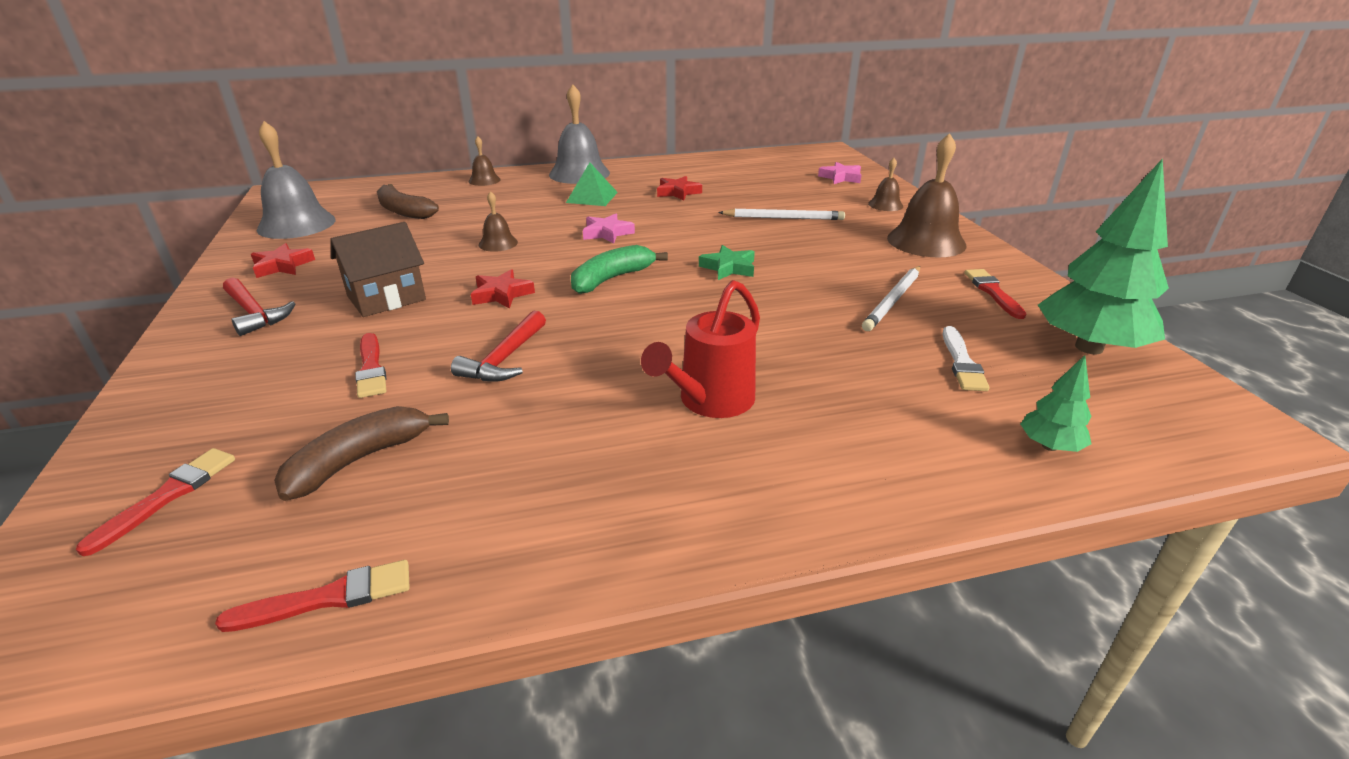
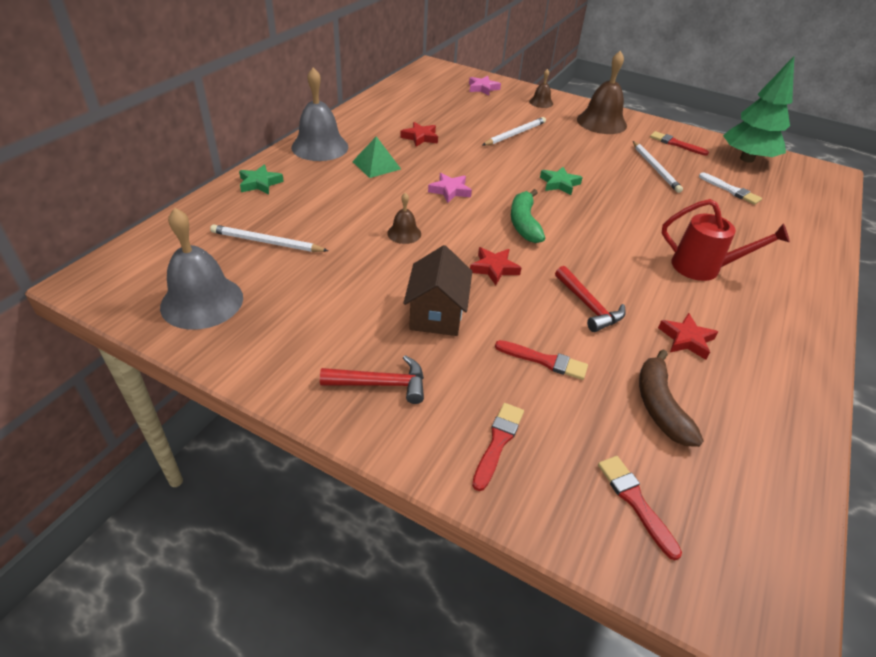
camera: 50 degrees left, 10 degrees up
red brush [215,560,410,632] -> red brush moved to [472,403,524,491]
red star [251,243,315,278] -> red star moved to [658,313,718,360]
brown banana [377,184,439,219] -> white pencil [210,224,329,252]
brown bell [468,136,500,186] -> green star [239,165,284,195]
red watering can [641,280,760,418] -> red watering can turned 60 degrees counterclockwise [662,199,790,281]
green tree [1020,355,1092,452] -> none

